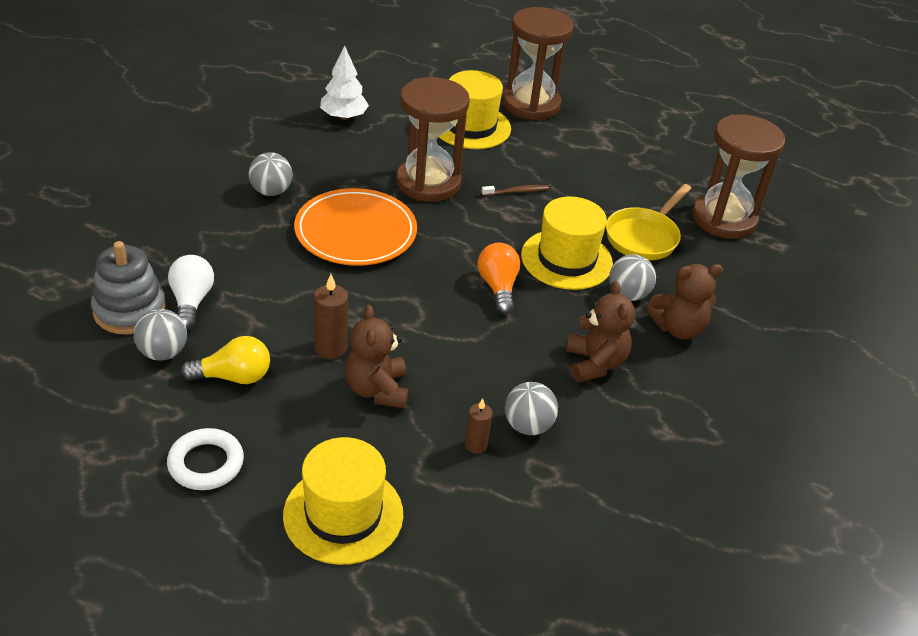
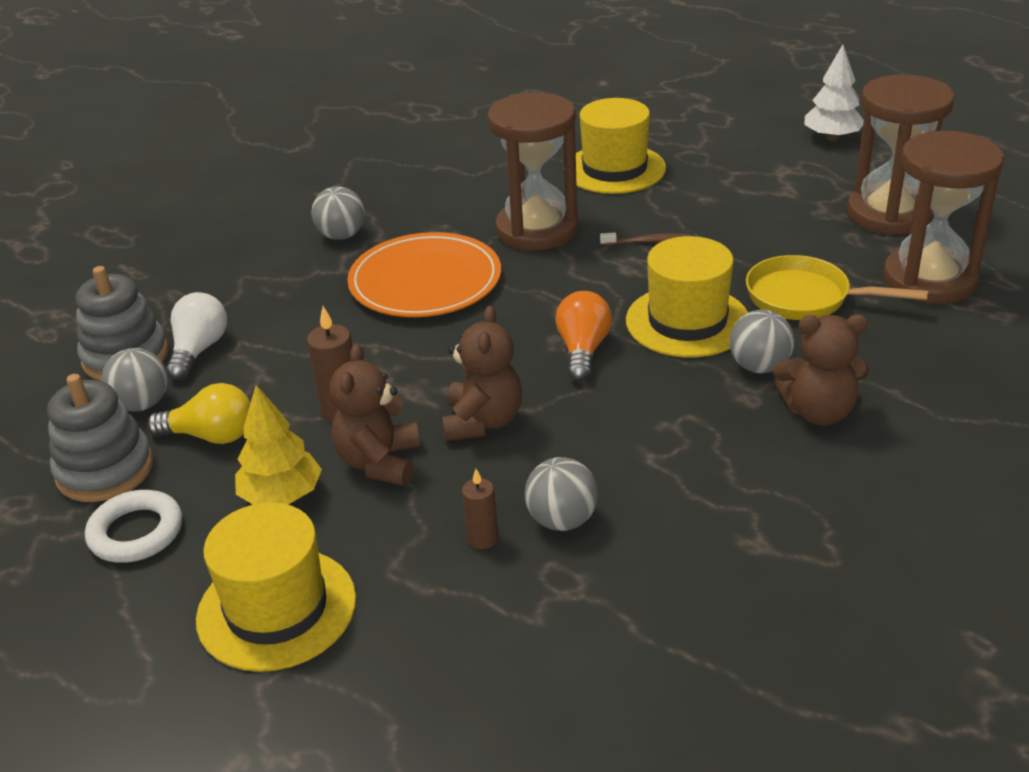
camera: 20 degrees right, 5 degrees down
white tree [320,46,369,120] -> white tree moved to [805,45,864,141]
brown hourglass [502,7,574,120] -> brown hourglass moved to [847,75,955,235]
brown teddy bear [566,281,635,382] -> brown teddy bear moved to [442,306,522,441]
yellow pan [606,184,692,260] -> yellow pan turned 60 degrees clockwise [746,255,928,320]
none -> grey stacking toy [47,374,153,502]
none -> yellow tree [235,385,322,505]

